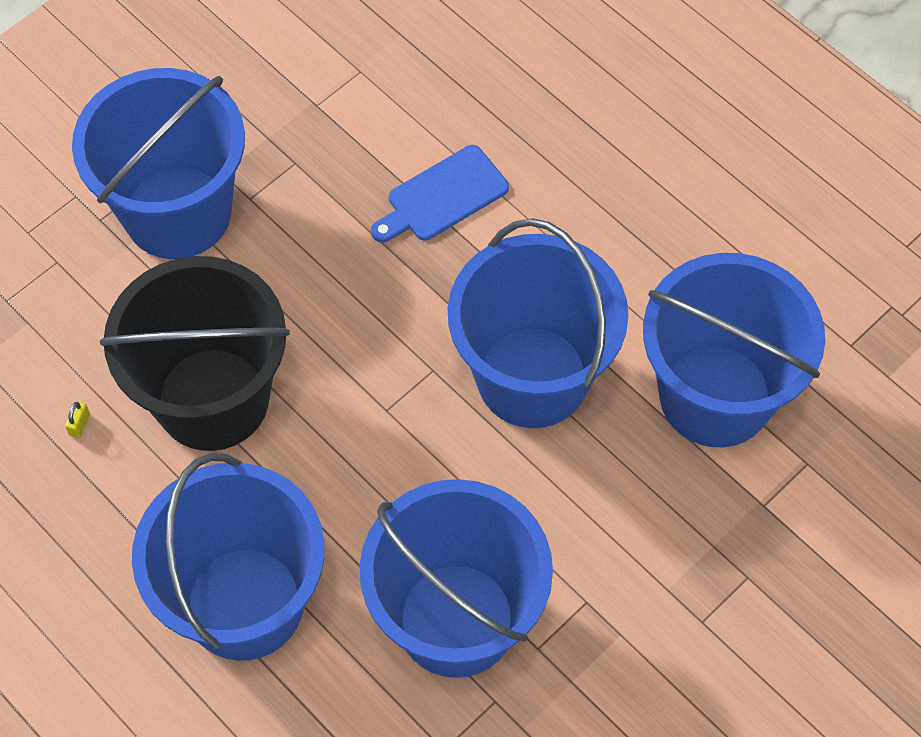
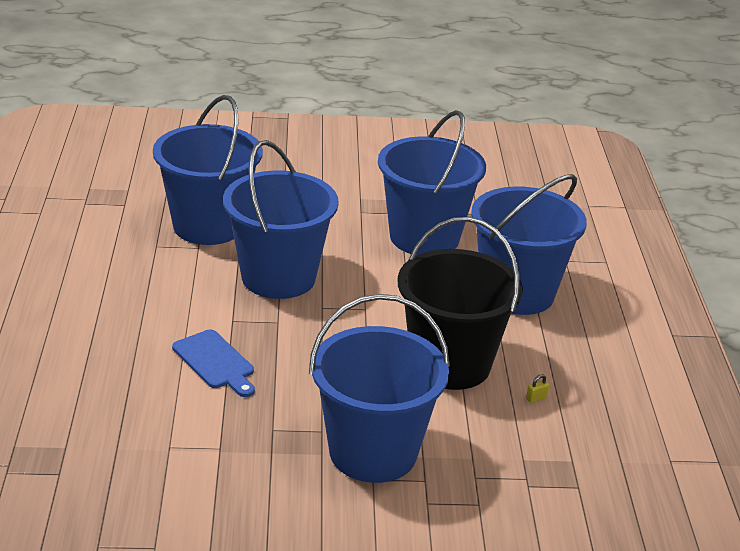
camera: 140 degrees left, 30 degrees down
blue cutting board [371,145,509,243] -> blue cutting board turned 45 degrees clockwise [172,329,255,397]

